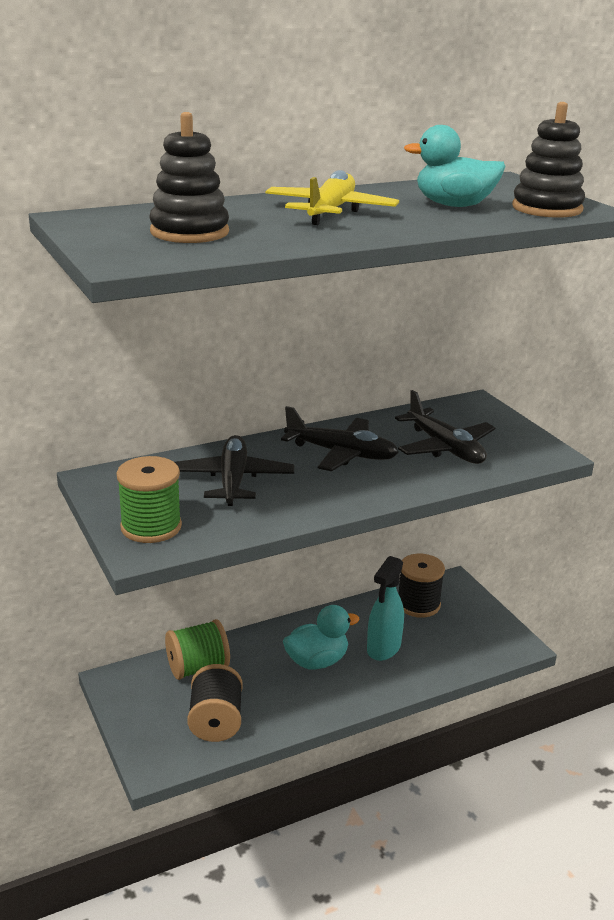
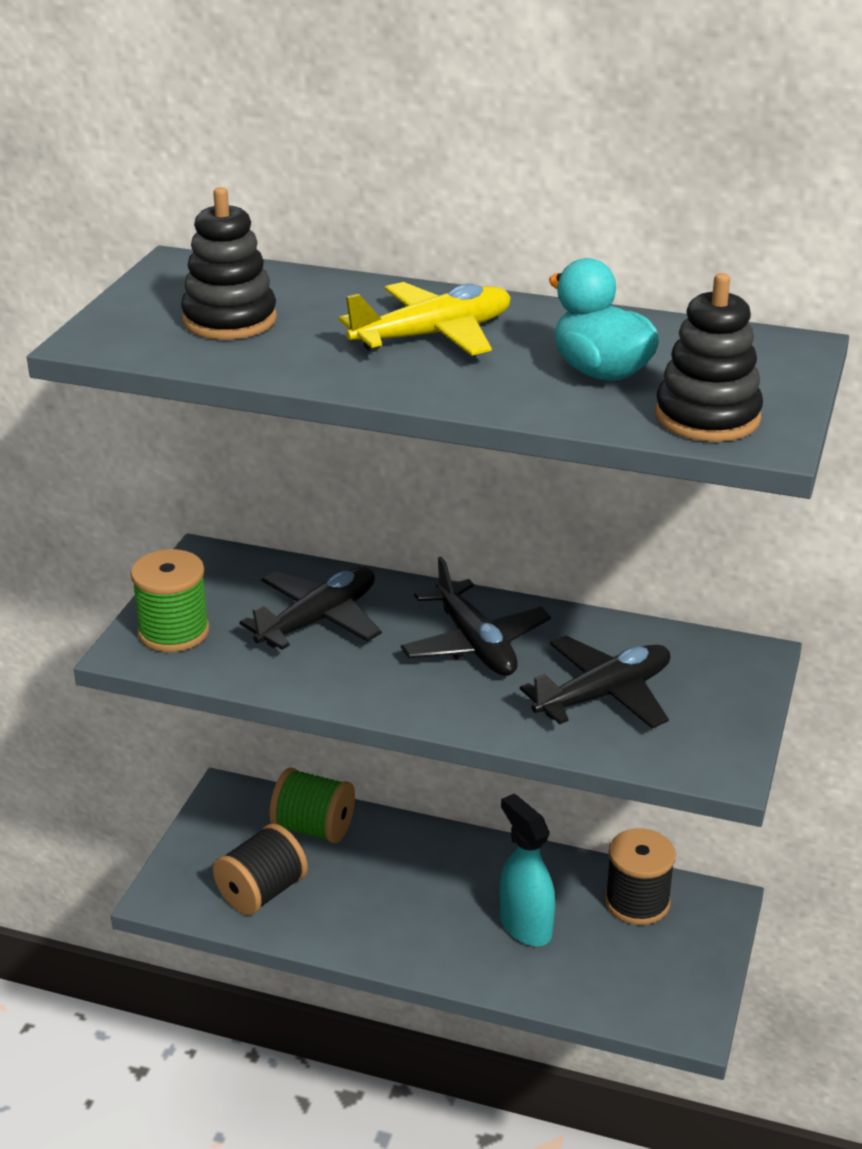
camera: 45 degrees right, 5 degrees up
turquoise duck [283,605,360,669] -> none
turquoise spray bottle [367,556,404,661] -> turquoise spray bottle turned 75 degrees clockwise [500,794,555,946]
black plane [395,390,495,464] -> black plane turned 135 degrees counterclockwise [520,636,670,728]

